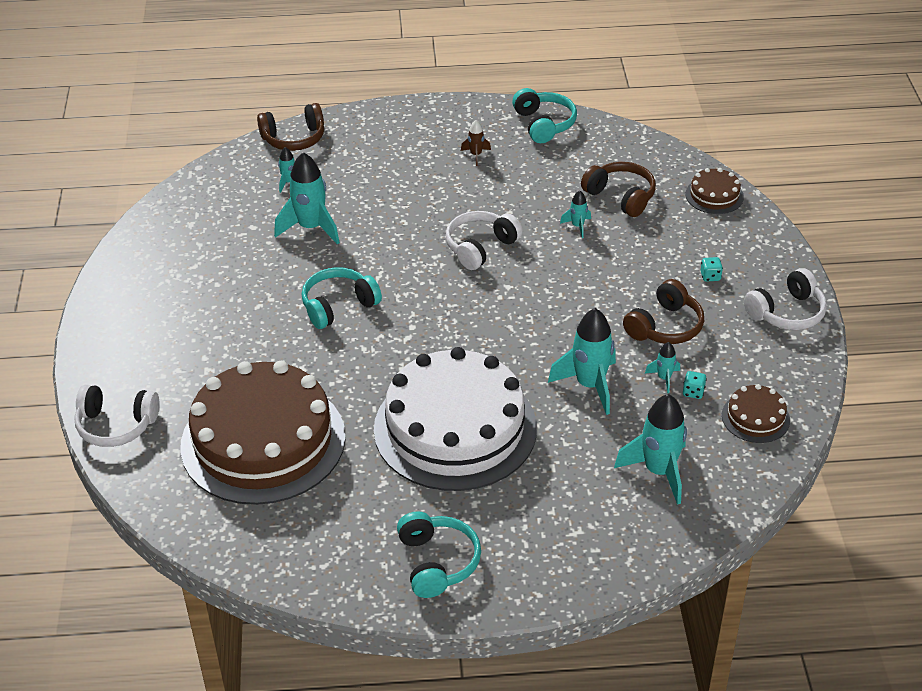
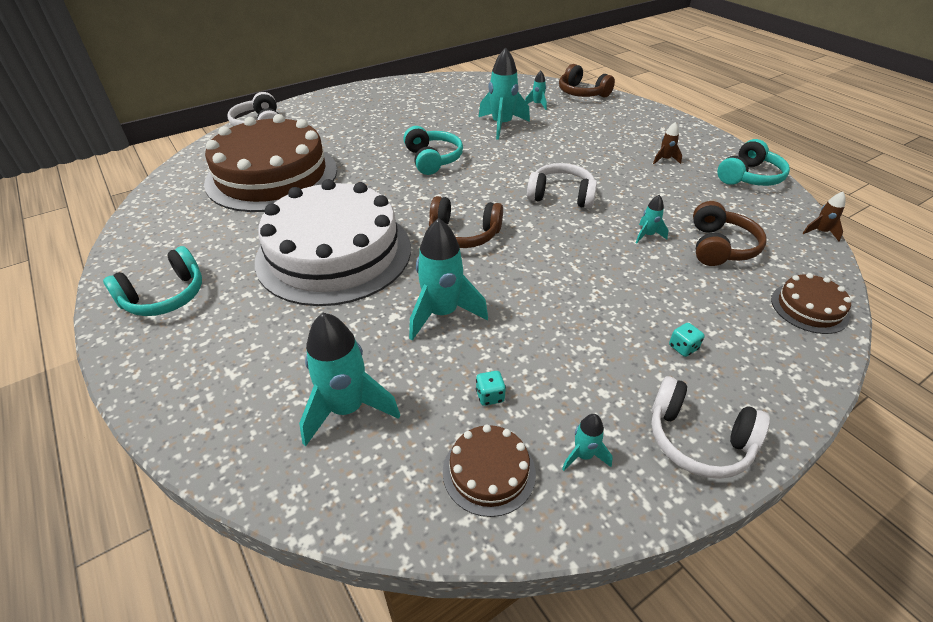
camera: 60 degrees right, 0 degrees up
turquoise headphones [302,267,382,329] -> turquoise headphones turned 45 degrees clockwise [403,126,463,175]
brown headphones [623,279,704,344] -> brown headphones moved to [429,196,503,248]
turquoise rocket [645,342,680,393] -> turquoise rocket moved to [562,414,613,471]
none -> brown rocket [803,192,846,241]

